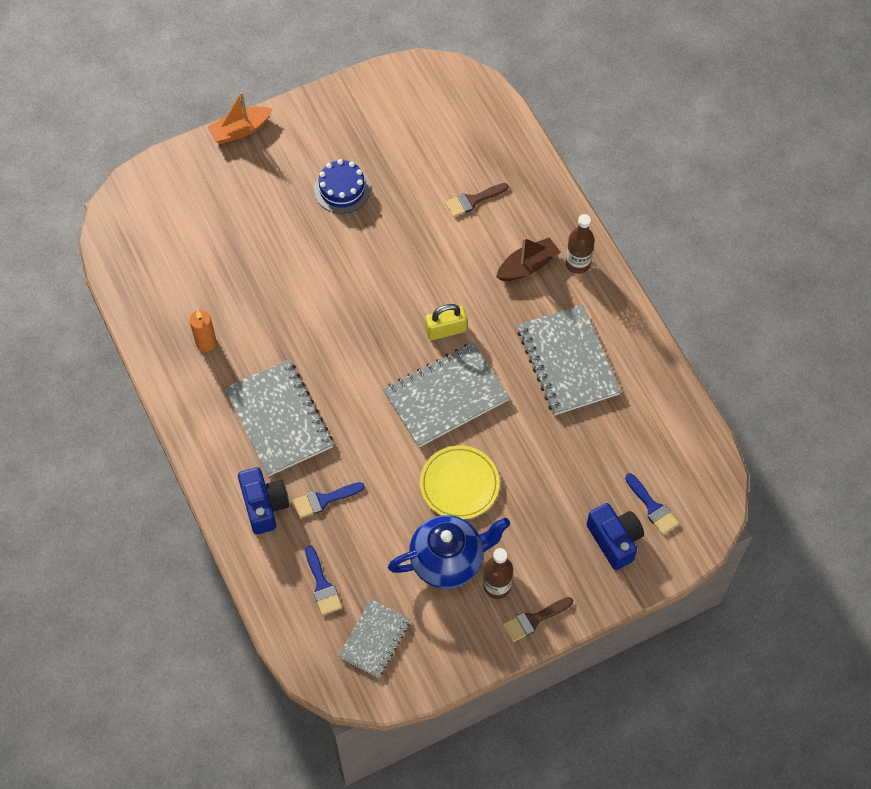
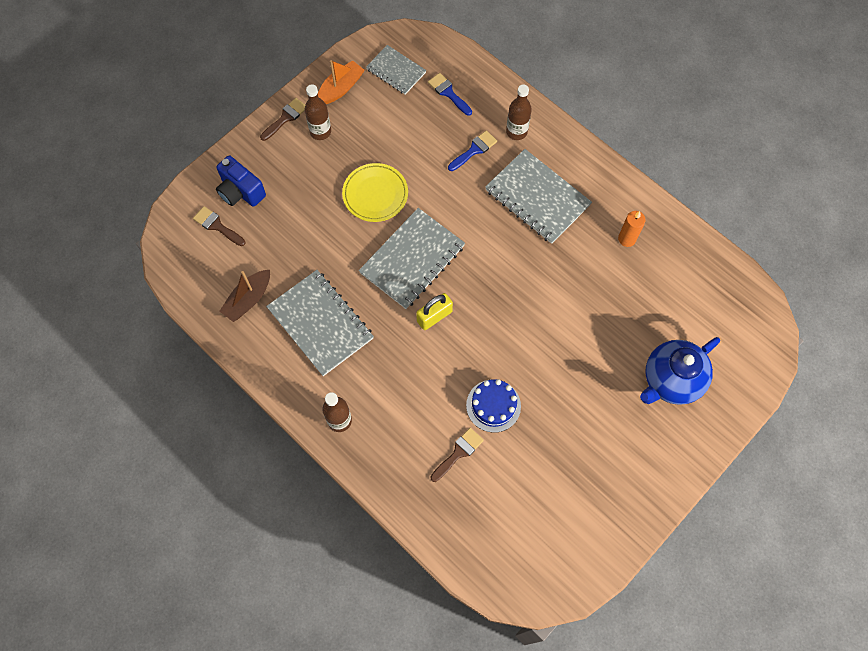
camera: 160 degrees right, 5 degrees up
orange boat [207,92,272,144] -> orange boat moved to [318,60,365,104]
blue camera [238,467,289,535] -> brown bottle [506,85,532,140]
blue cake [314,159,370,214] -> blue cake moved to [466,379,521,433]
grey notebook [338,599,411,677] -> grey notebook turned 60 degrees counterclockwise [366,45,426,95]
blue teapot [388,515,510,589] -> blue teapot moved to [640,337,720,405]
brown boat [496,237,561,281] -> brown boat moved to [220,270,270,322]
blue brush [625,473,679,535] -> brown brush [193,206,245,246]

